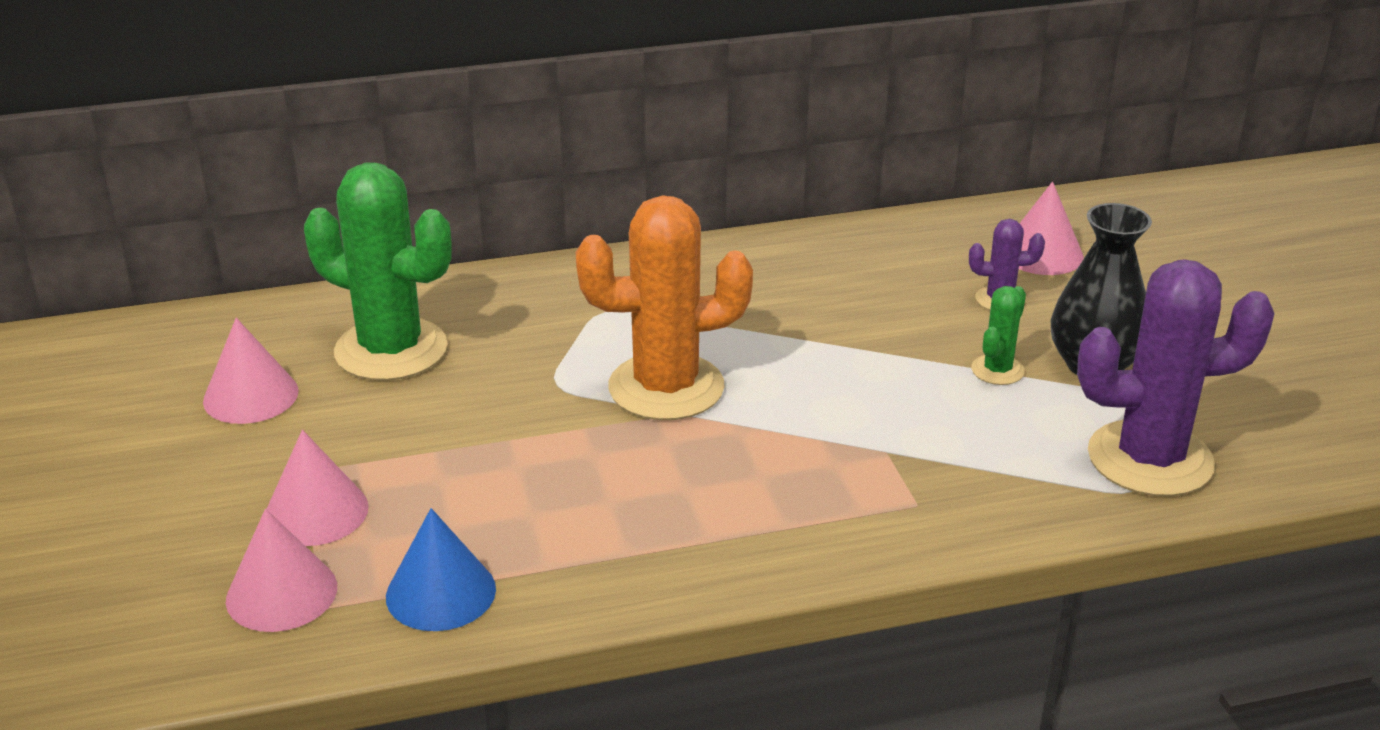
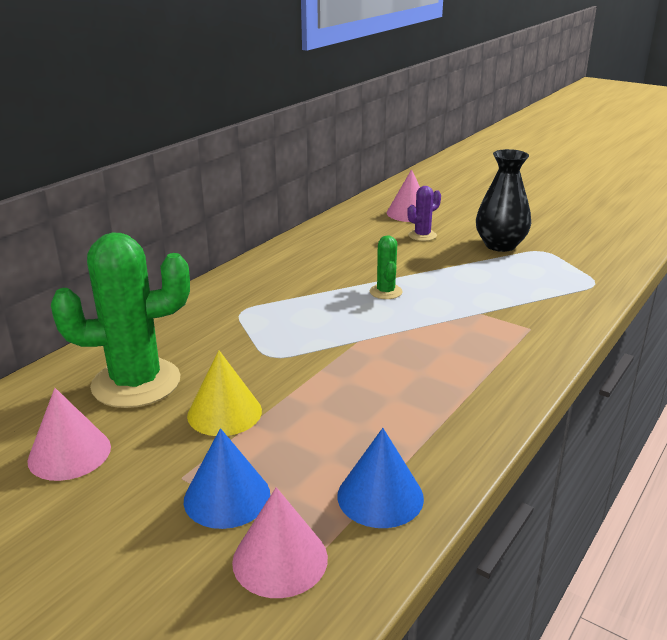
camera: 40 degrees left, 5 degrees down
pink cone [267,430,369,546] -> blue cone [184,428,270,529]
orange cactus [576,195,753,420] -> none
green cactus [971,286,1026,385] -> green cactus moved to [370,235,403,299]
purple cactus [1077,259,1275,497] -> none
none -> yellow cone [187,350,262,436]

